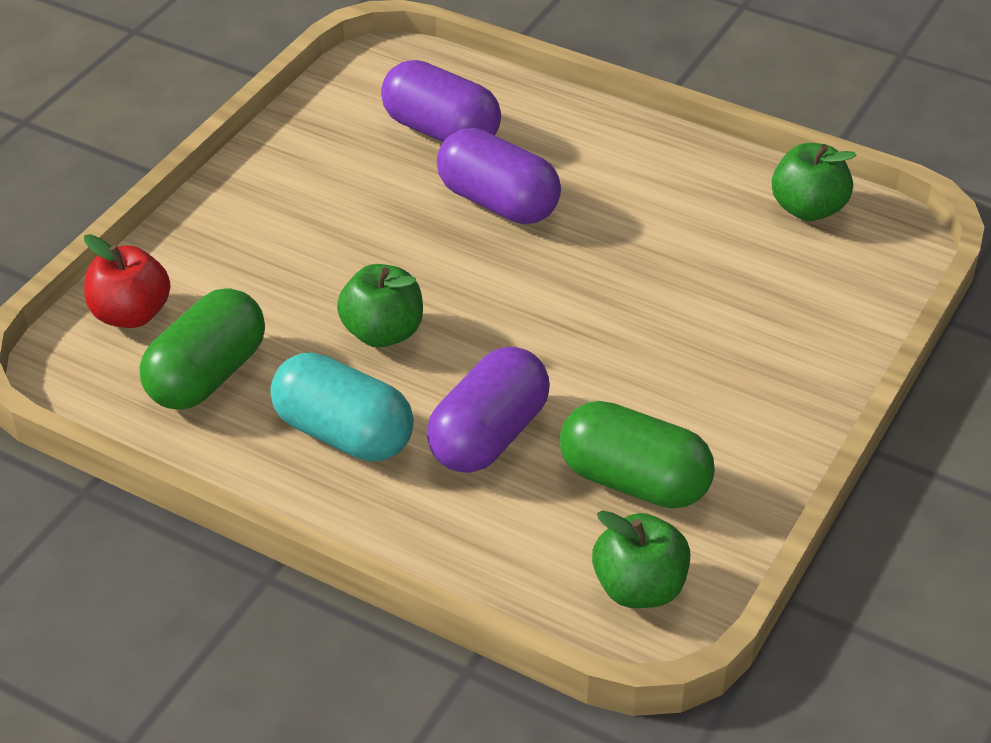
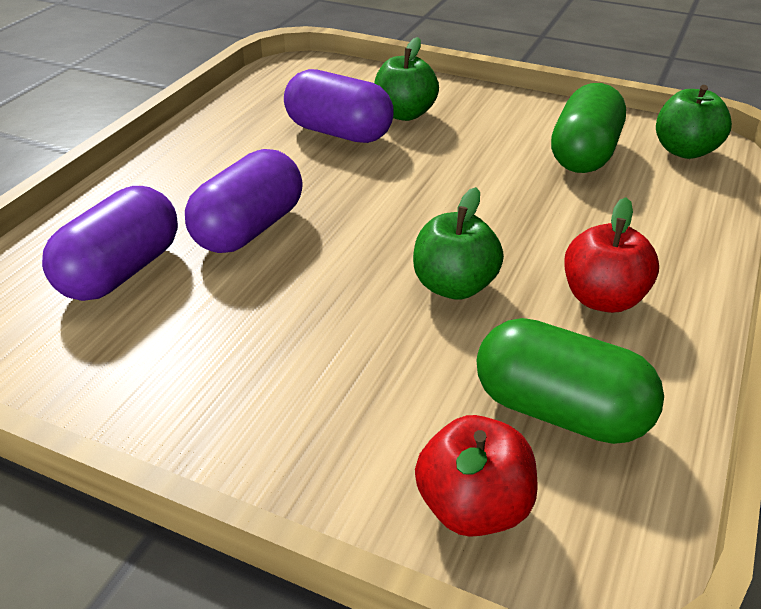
camera: 95 degrees left, 5 degrees down
turquoise capsule [270,352,414,461] -> red apple [564,197,659,313]
purple capsule [426,347,550,473] -> purple capsule moved to [284,69,394,143]
green apple [772,143,857,221] -> green apple moved to [374,37,439,121]

